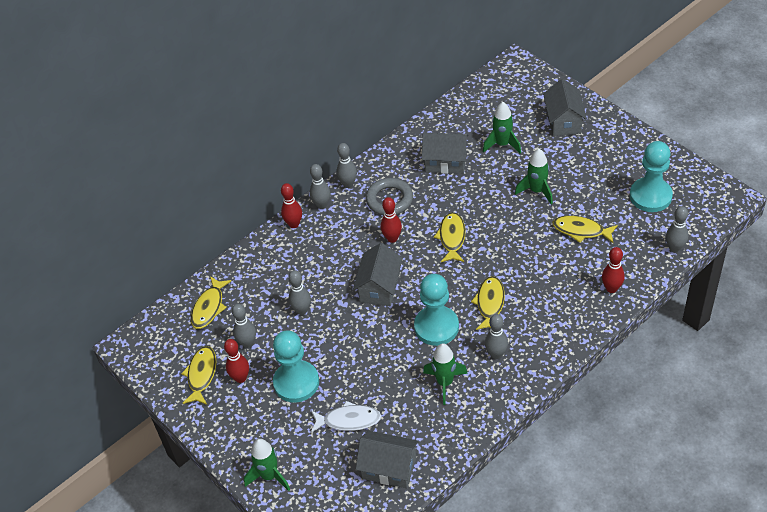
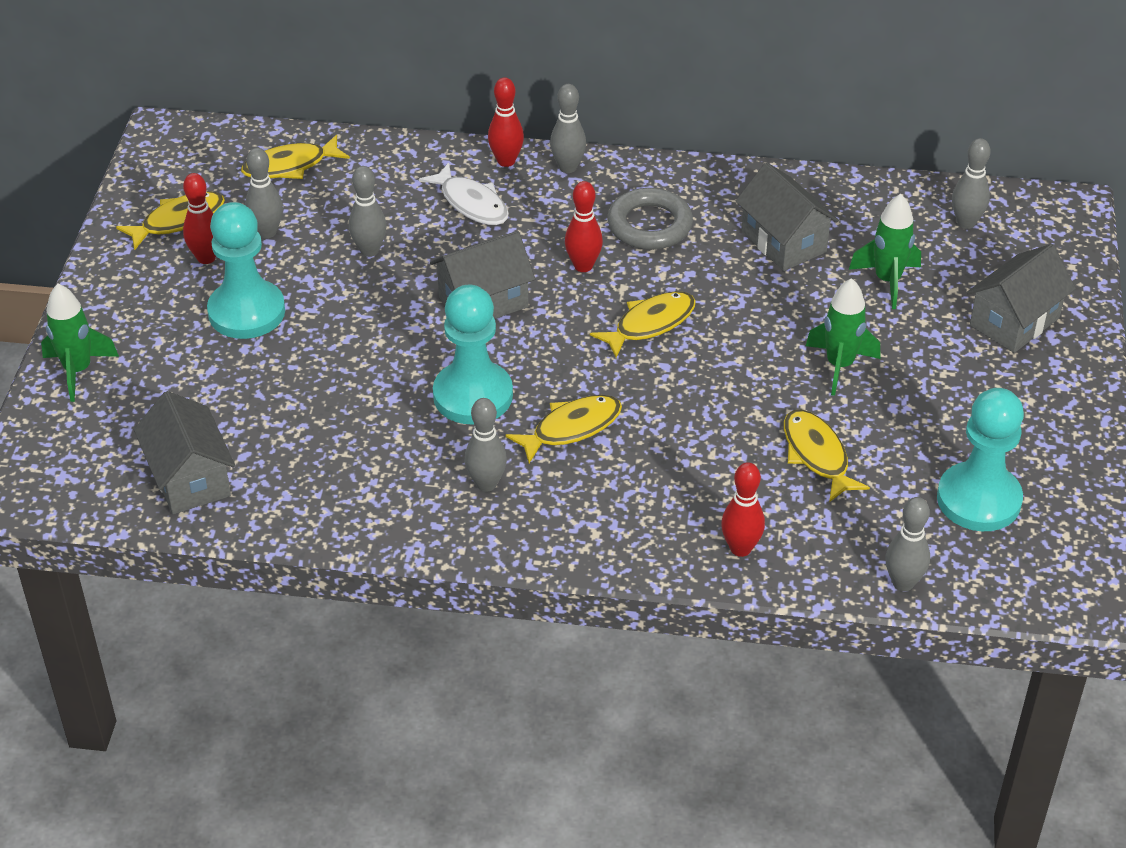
camera: 45 degrees right, 5 degrees down
white fish [311,401,381,433] -> white fish moved to [419,162,509,225]
grey bowling pin [337,143,357,188] -> grey bowling pin moved to [952,138,991,229]
green rocket [423,343,468,405] -> none

